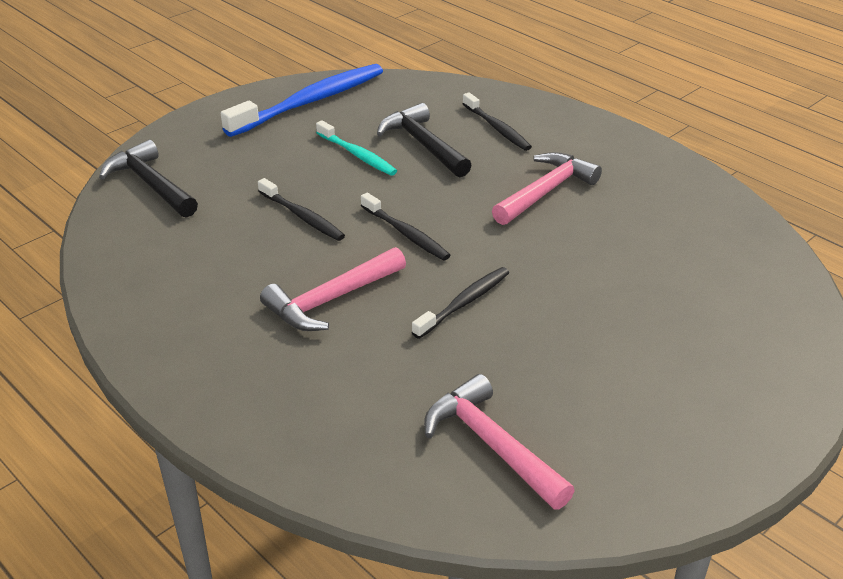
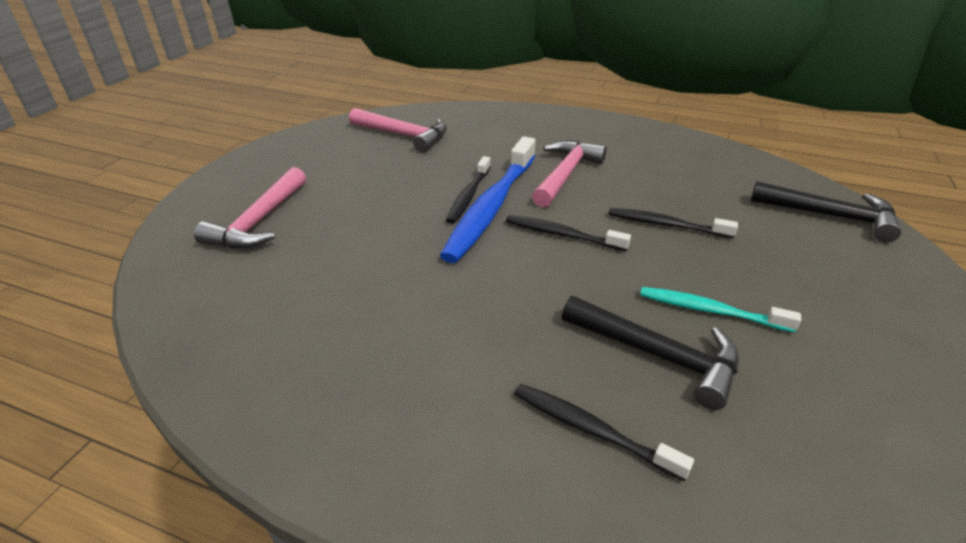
camera: 155 degrees right, 0 degrees up
blue toothbrush [221,64,383,137] -> blue toothbrush moved to [440,136,536,263]
pink hammer [492,152,602,225] -> pink hammer moved to [194,167,306,249]

